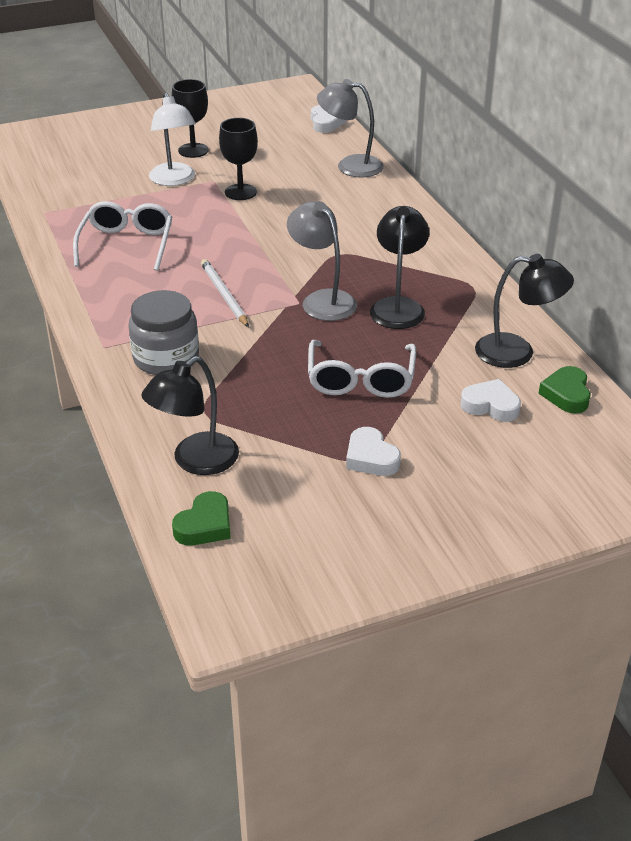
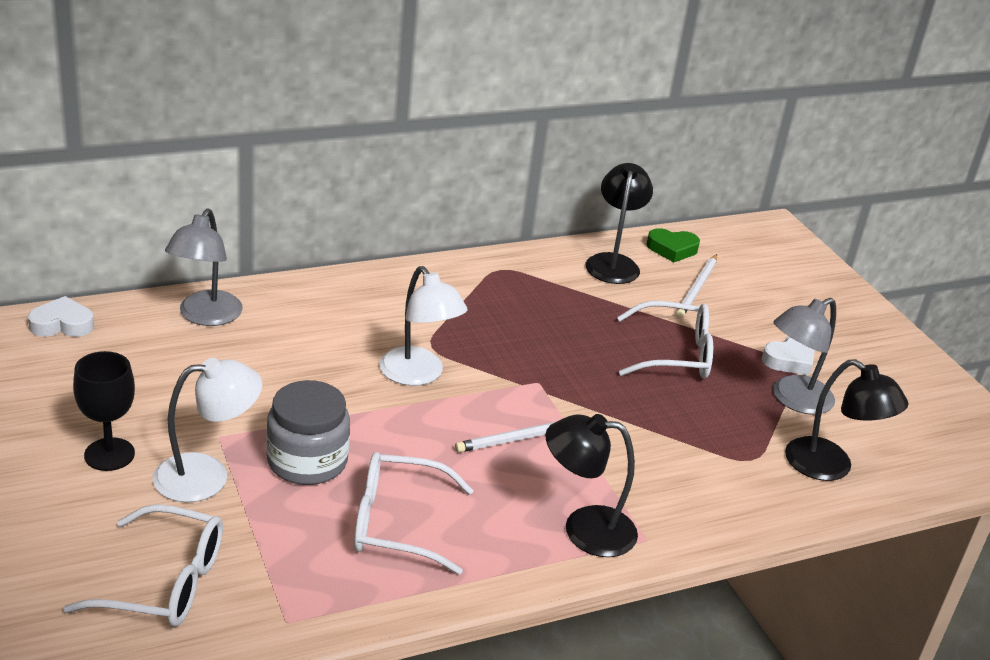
camera: 95 degrees left, 5 degrees down
grey jar [129,290,199,375] -> grey jar moved to [266,380,350,485]
green heart [172,491,231,546] -> none
black goblet [219,118,258,200] -> none
grey lamp [287,201,357,321] -> grey lamp moved to [773,298,836,415]
black lamp [370,206,429,329] -> black lamp moved to [546,414,638,557]
white heart [460,379,521,422] -> white pencil [676,254,717,318]
none -> white glasses [63,504,223,627]
none -> white lamp [379,266,468,386]

